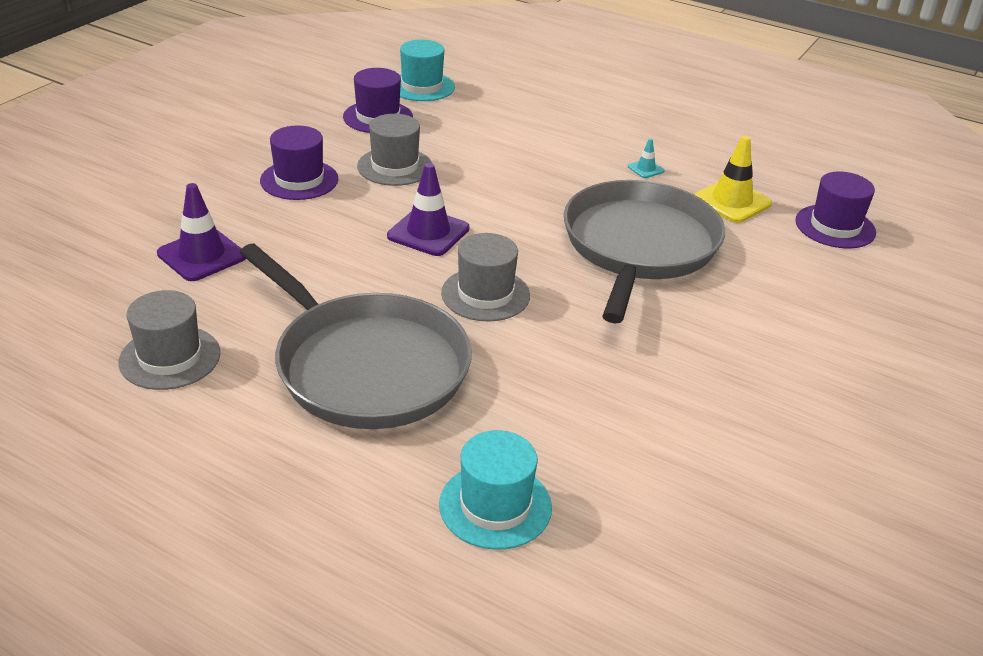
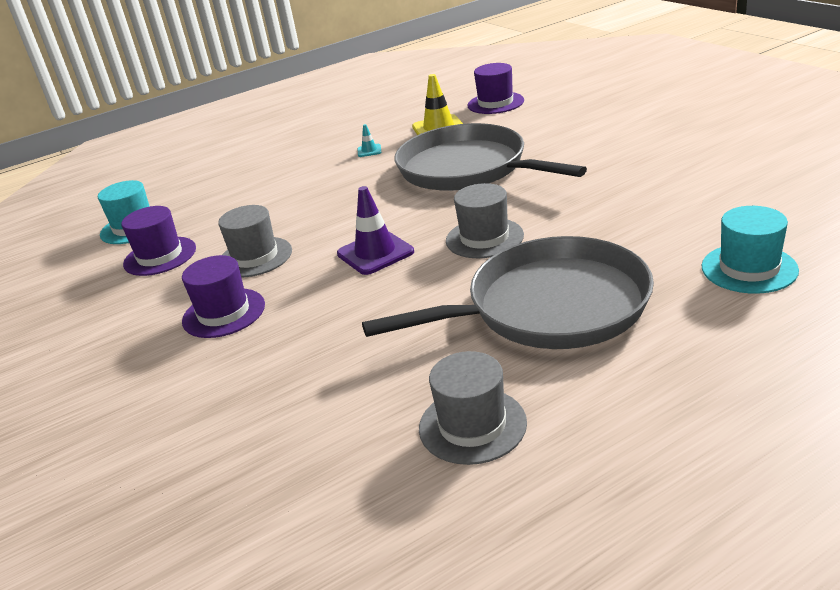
camera: 55 degrees left, 5 degrees down
purple traffic cone [157,183,246,281] -> none

